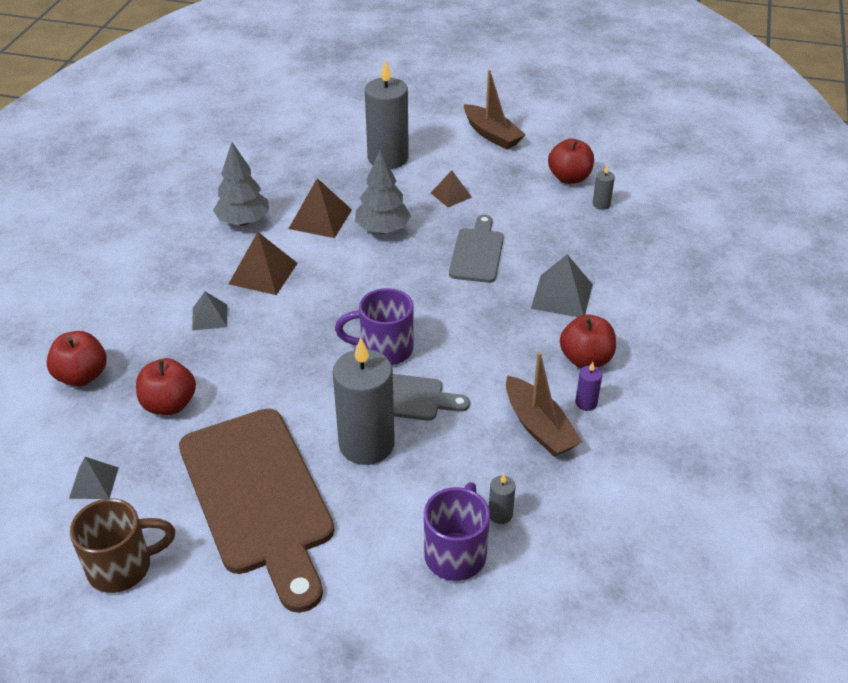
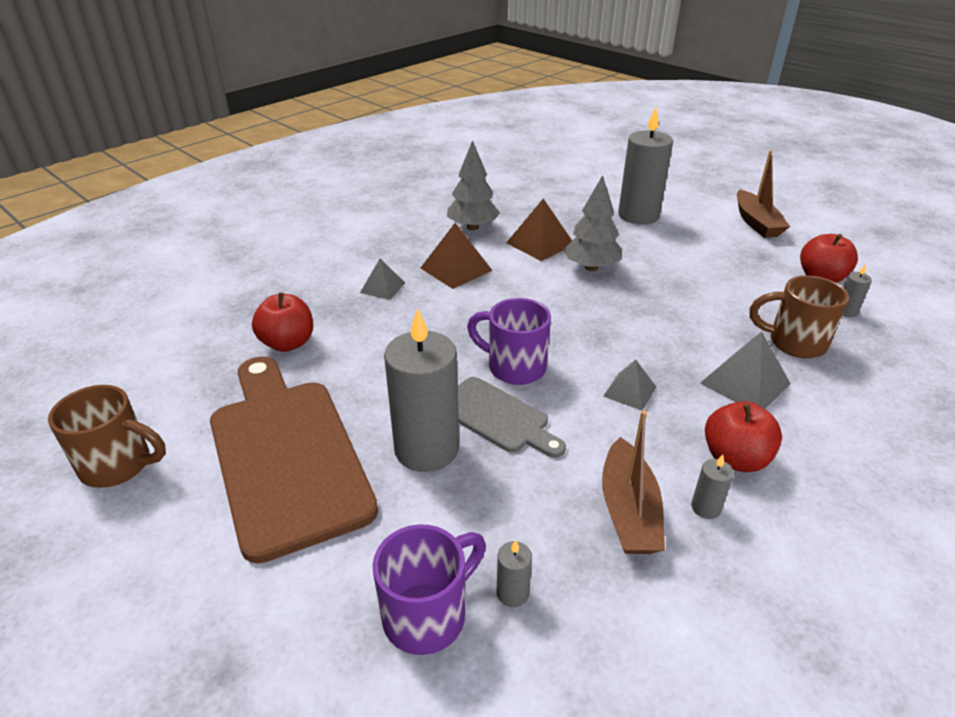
camera: 30 degrees right, 5 degrees down
red apple [46,331,107,386] -> none
grey pyramid [69,457,119,499] -> grey pyramid moved to [603,360,656,411]
brown cutting board [179,408,334,613] -> brown cutting board turned 150 degrees clockwise [210,356,378,563]
brown pyramid [431,170,472,207] -> none
grey cutting board [449,215,504,283] -> none
purple candle [575,362,602,411] -> grey candle [691,455,734,519]
none -> brown mug [750,275,849,358]

